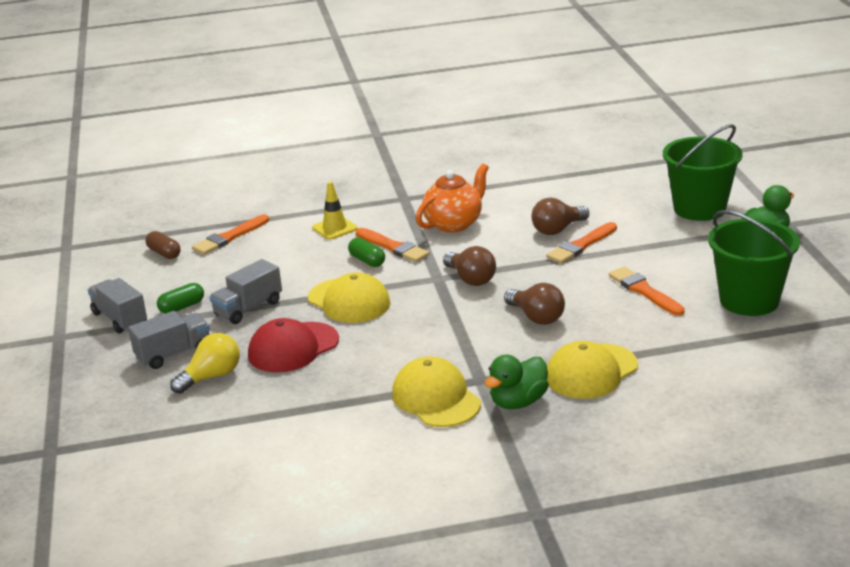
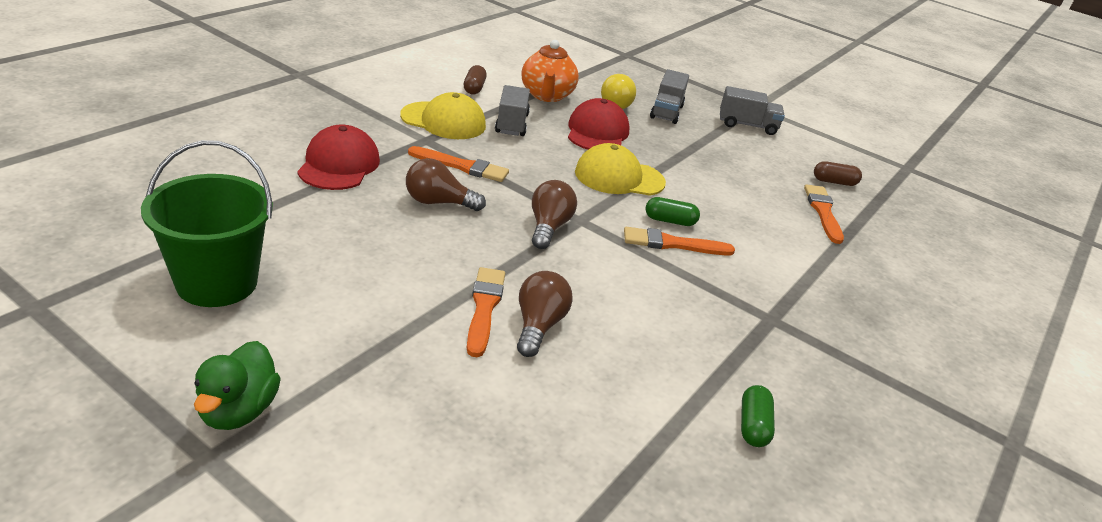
camera: 130 degrees right, 5 degrees up
green capsule [157,283,204,314] -> green capsule moved to [741,385,775,447]
grey truck [209,259,282,324] -> grey truck moved to [495,85,530,136]
yellow traffic cone [312,182,358,240] -> none
orange teapot [416,164,489,233] -> orange teapot moved to [522,40,579,102]
brown light bulb [443,246,496,286] -> brown light bulb turned 90 degrees clockwise [532,180,577,249]
green duck [485,355,549,409] -> none
yellow cap [547,341,638,399] -> red cap [297,125,380,190]
orange brush [609,267,685,316] -> orange brush moved to [408,146,509,182]
green bucket [663,124,743,221] -> none
none -> brown capsule [464,65,487,94]

